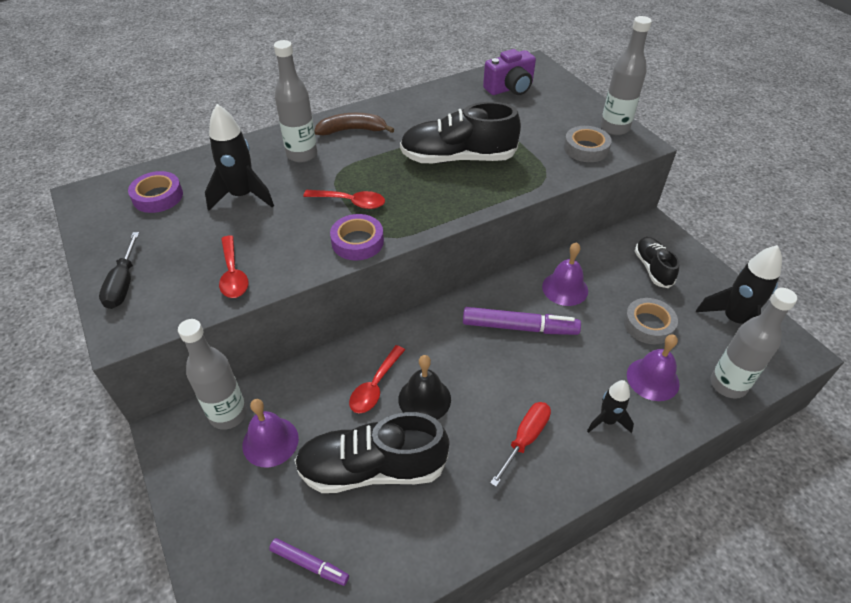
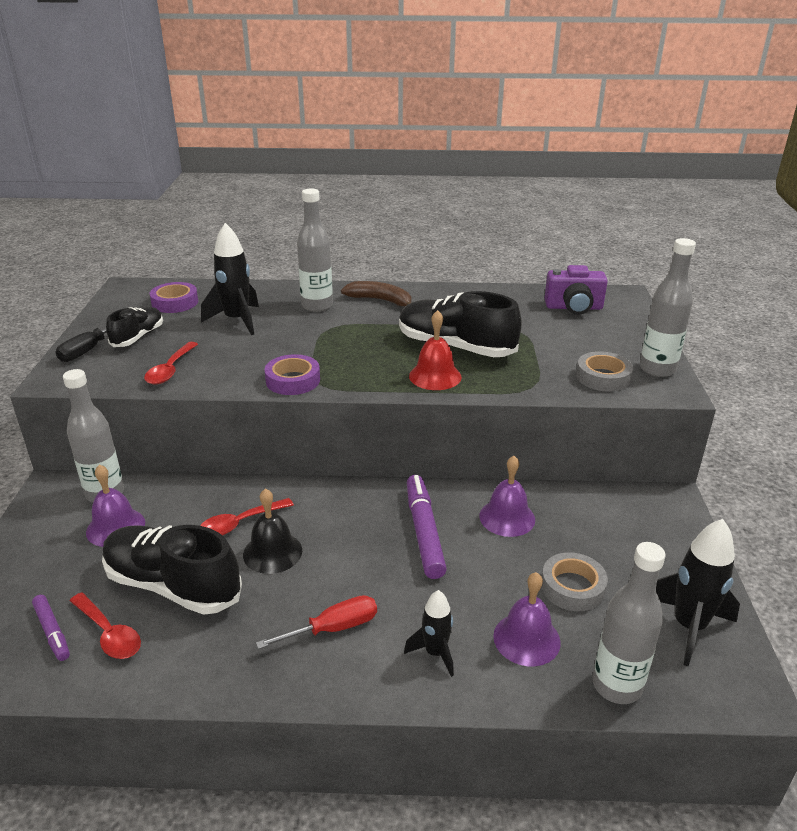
camera: 30 degrees right, 15 degrees down
red spoon [303,190,385,209] -> red spoon moved to [70,592,141,659]
purple marker [463,307,581,335] -> purple marker turned 135 degrees counterclockwise [407,475,447,579]
black shoe [635,237,679,288] -> black shoe moved to [106,307,163,347]
none -> red bell [409,310,462,390]

